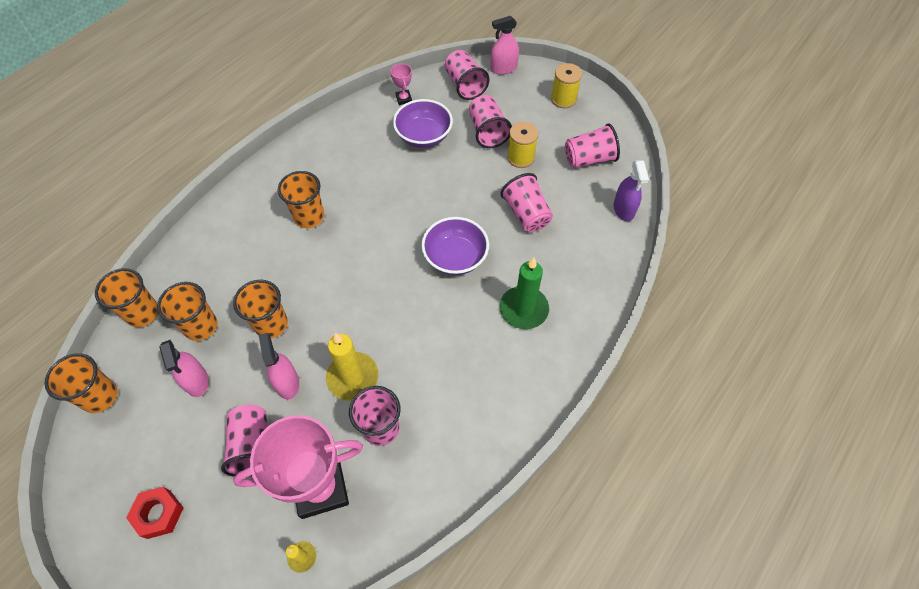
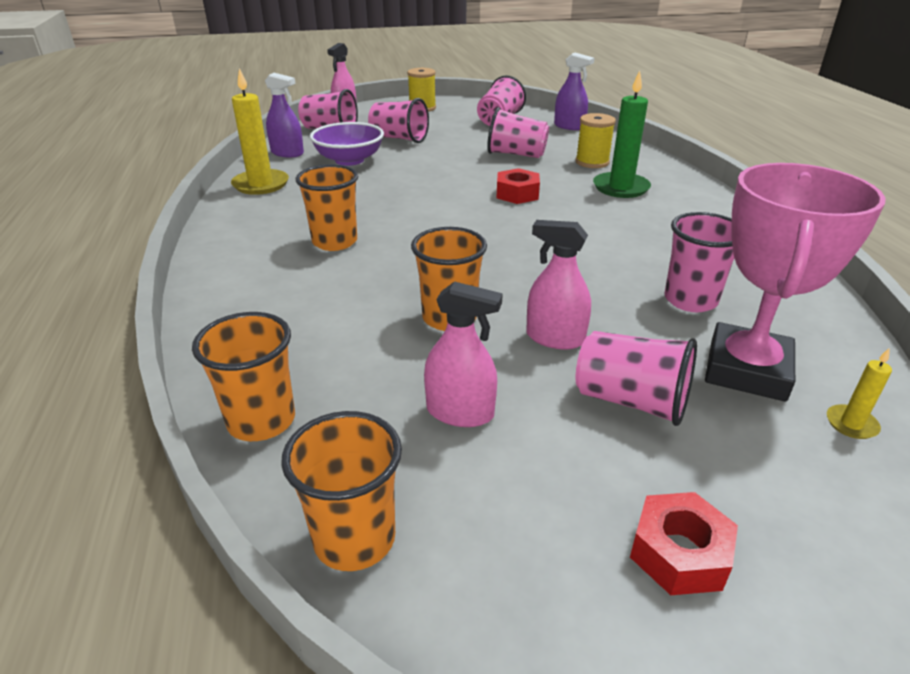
camera: 50 degrees left, 25 degrees down
orange cup [157,282,217,341] -> none
yellow candle [326,333,379,401] -> yellow candle moved to [231,68,289,195]
pink trophy [390,63,412,105] -> purple spray bottle [265,73,304,157]
purple bowl [421,217,489,275] -> red nut [497,168,540,204]
yellow spool [507,122,539,168] -> yellow spool moved to [575,113,616,168]

